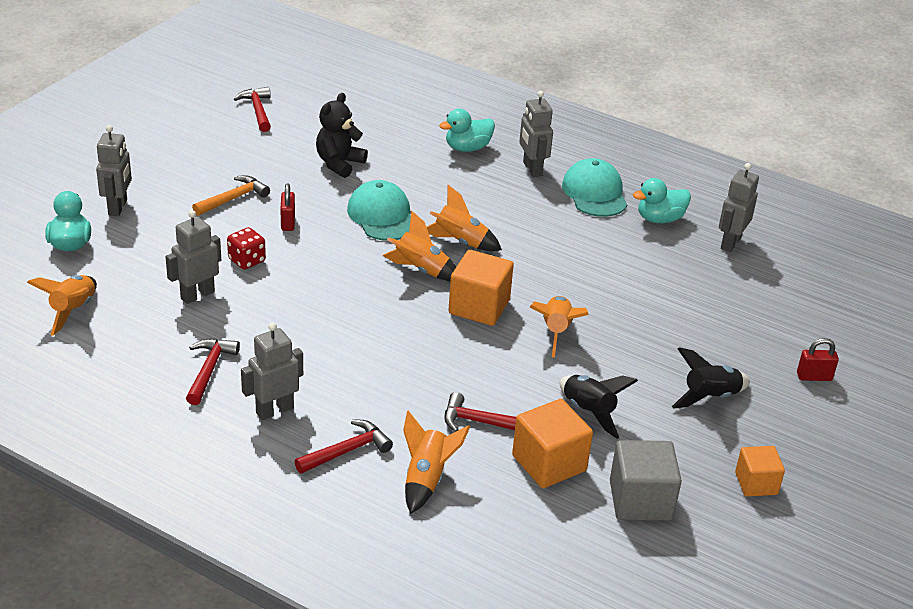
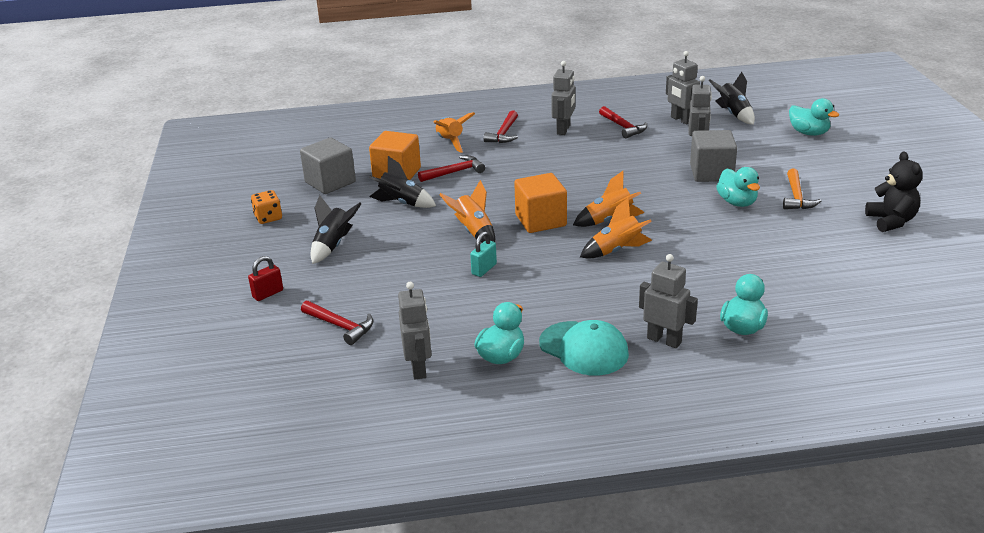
camera: 145 degrees right, 5 degrees down
orange rocket [27,275,97,336] -> black rocket [709,72,755,125]
grey robot [96,125,132,216] -> grey robot moved to [666,51,700,125]
red dice [227,227,266,270] -> grey cube [690,130,737,182]
red hammer [234,87,271,132] -> red hammer moved to [301,301,373,345]
red padlock [280,184,295,231] -> turquoise duck [716,167,760,207]
black teddy bear [316,93,368,178] -> black teddy bear moved to [865,151,923,232]
turquoise cap [347,180,411,241] -> none
orange cube [735,446,785,496] -> orange dice [251,190,282,224]
none -> turquoise padlock [470,231,497,277]

